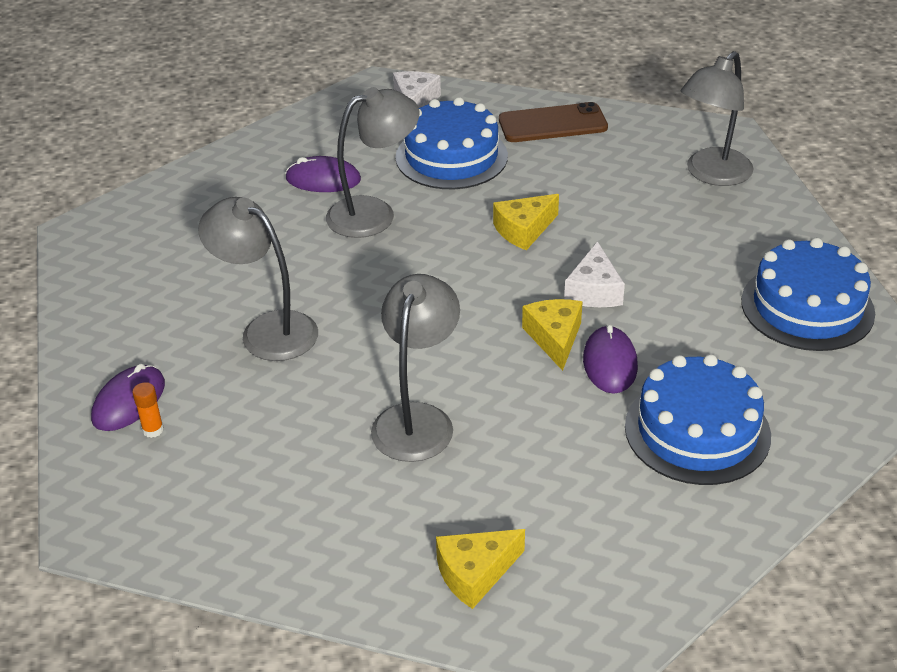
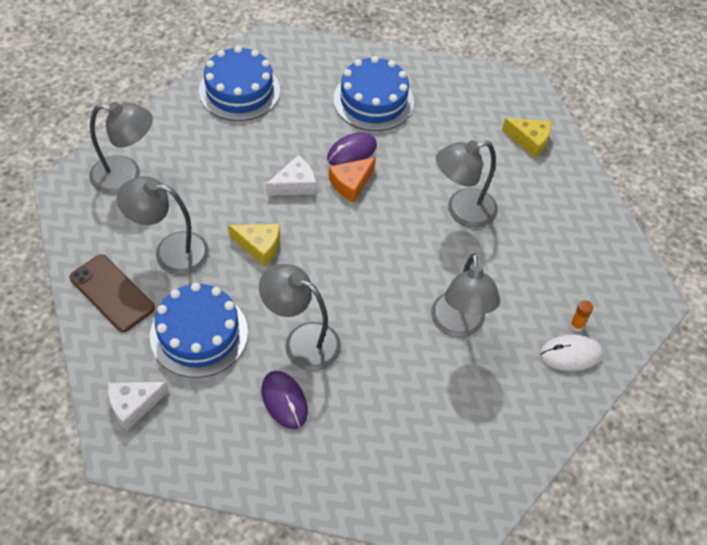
camera: 130 degrees left, 15 degrees up
purple mouse [91,364,165,431] -> white mouse [540,335,603,371]
yellow cheese [522,299,583,371] -> orange cheese [329,157,376,202]
none -> grey lamp [117,176,209,275]

